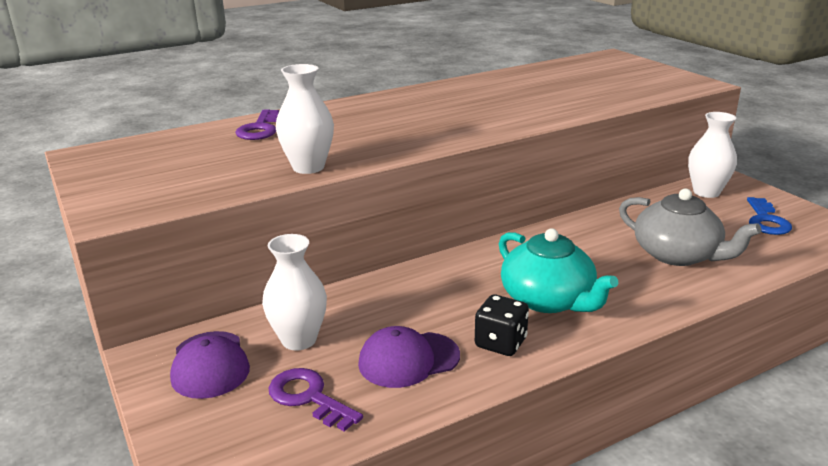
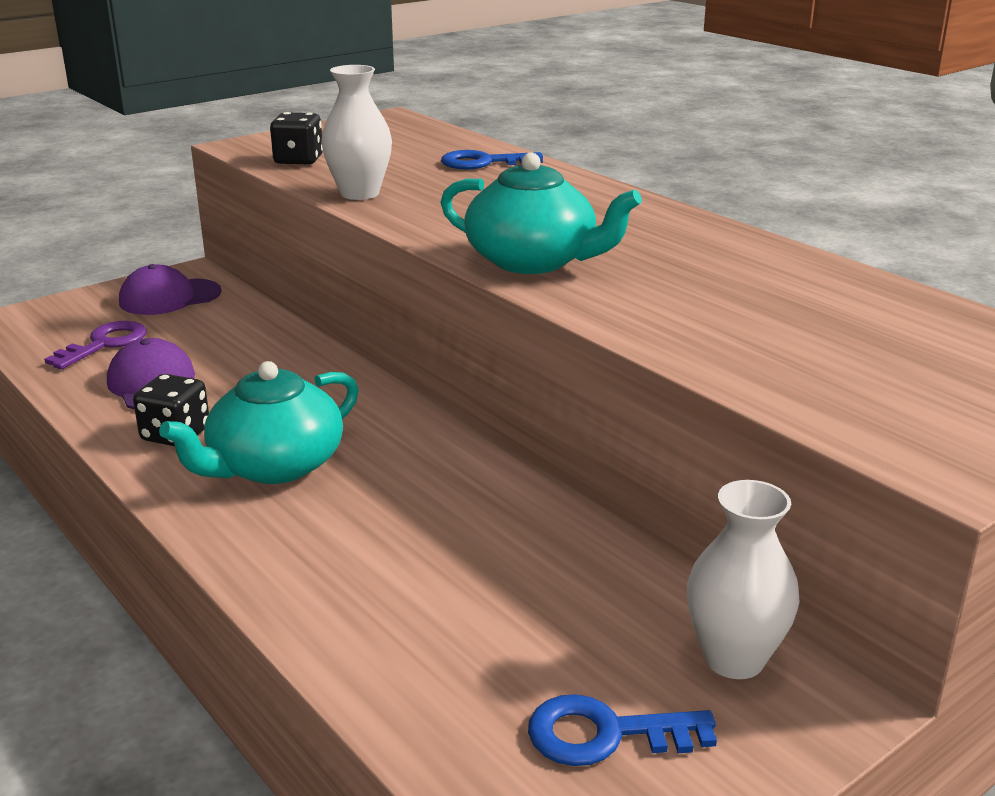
camera: 80 degrees right, 0 degrees up
purple key [235,109,279,140] -> blue key [441,150,543,170]
white vase [262,234,327,351] -> none
grey teapot [619,188,762,266] -> none
none -> black dice [270,112,323,165]
none -> turquoise teapot [440,152,642,274]

